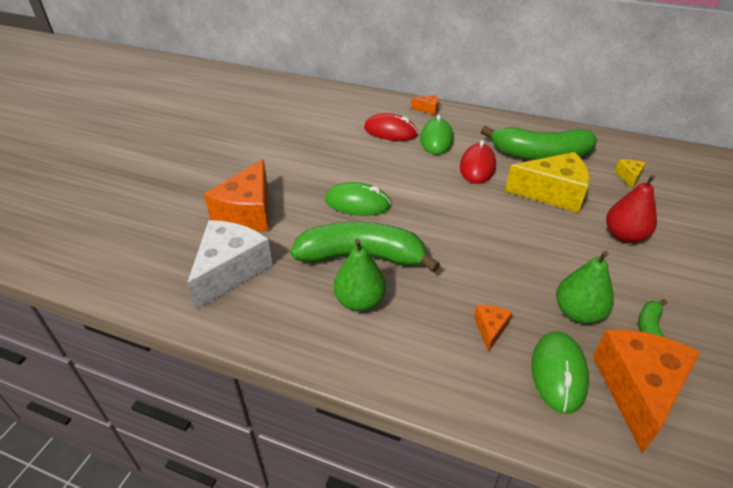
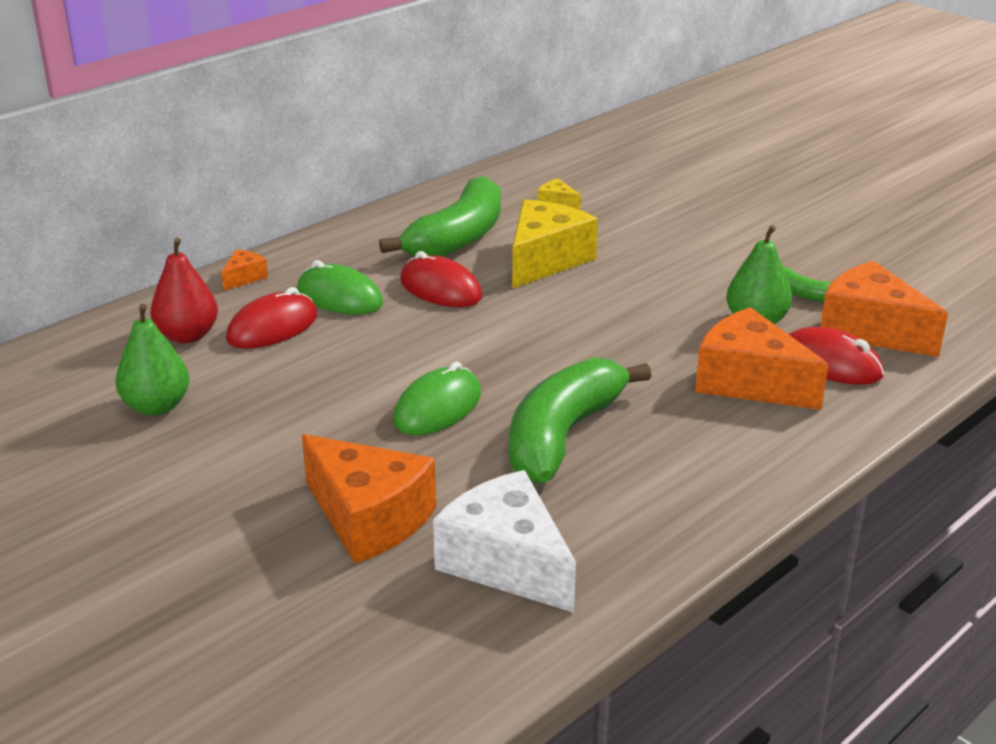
camera: 65 degrees left, 10 degrees down
green pear [334,239,386,312] -> green pear moved to [115,303,190,416]
orange cheese [474,305,512,352] -> orange cheese [695,307,829,410], size x2.22
green mouse [531,332,589,414] -> red mouse [789,327,884,385]
red pear [606,175,657,243] -> red pear moved to [150,238,218,343]

